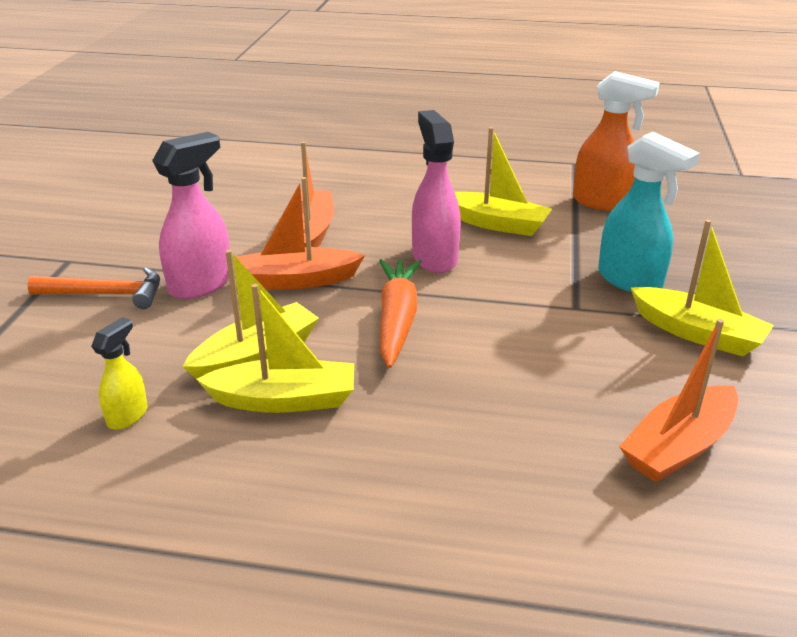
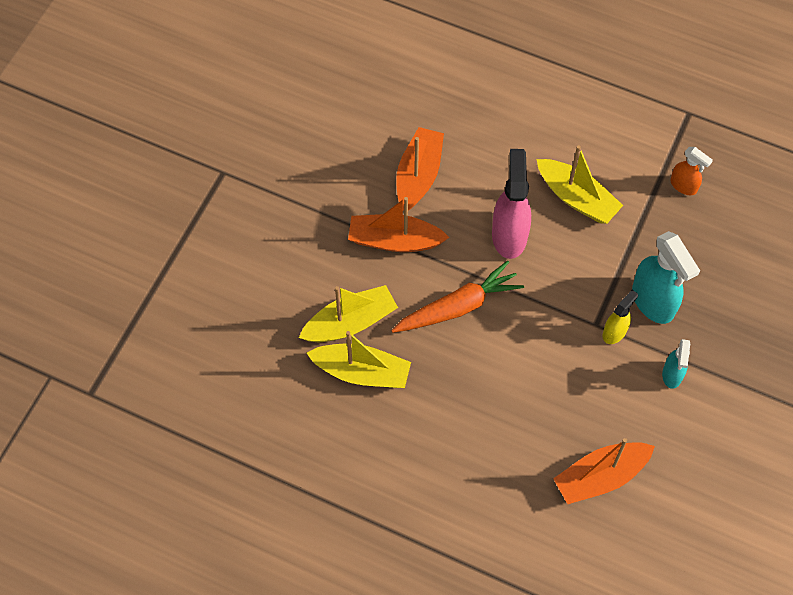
camera: 15 degrees right, 30 degrees up
orange hammer [27,267,160,309] -> none
yellow spray bottle [91,317,148,430] -> yellow spray bottle moved to [602,290,638,344]
pink spray bottle [152,132,230,299] -> none
orange carrot [379,259,422,368] -> orange carrot turned 45 degrees clockwise [391,261,524,333]
orange spray bottle [573,71,660,211] -> orange spray bottle [670,147,713,196], size x0.55
yellow boat [631,220,774,356] -> turquoise spray bottle [662,339,690,389]

